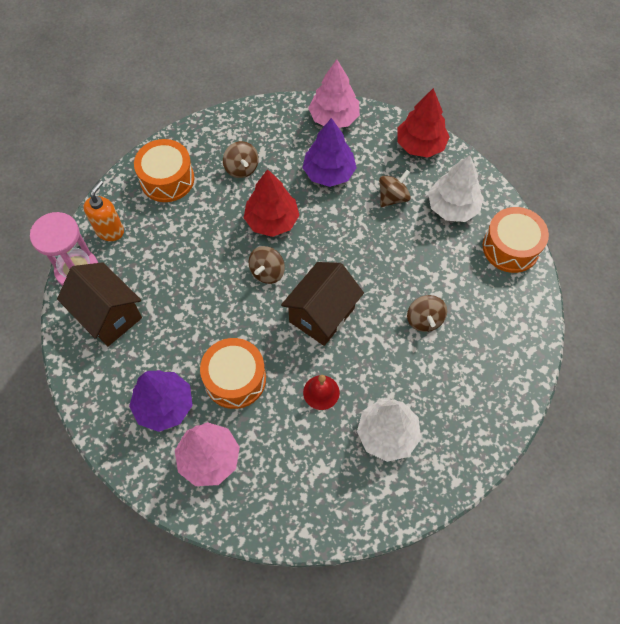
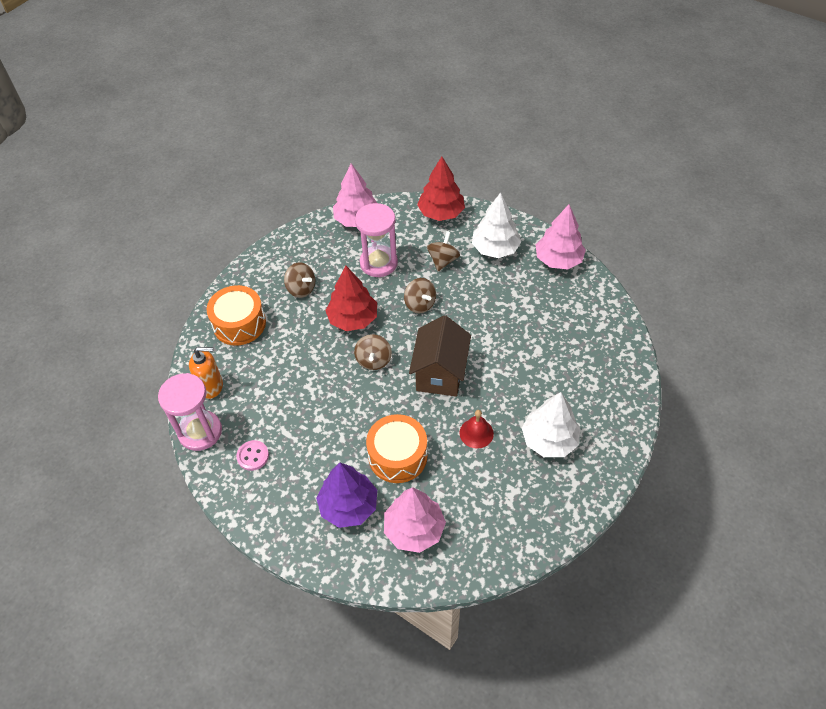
camera: 25 degrees left, 10 degrees down
brown house [57,262,142,346] -> pink button [236,440,269,471]
orange soap dispenser [84,180,124,241] -> orange soap dispenser turned 90 degrees clockwise [189,347,223,399]
purple tree [303,118,357,187] -> pink hourglass [355,203,398,277]
brown spinning top [407,295,447,332] -> brown spinning top moved to [404,278,436,313]
orange drum [483,207,549,273] -> pink tree [535,204,586,270]

